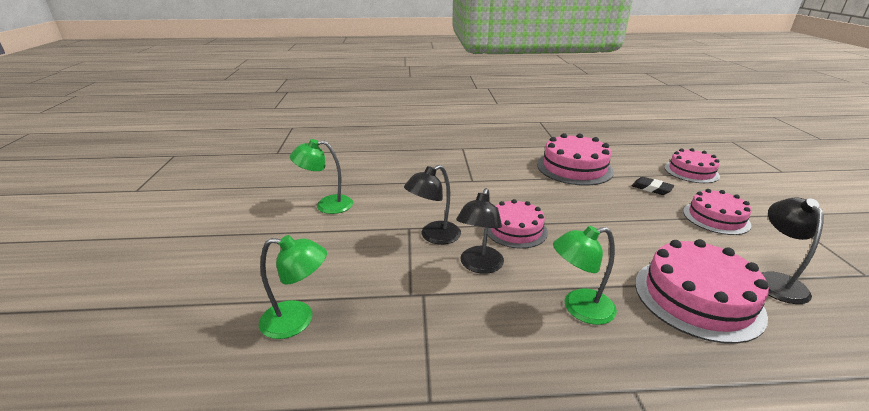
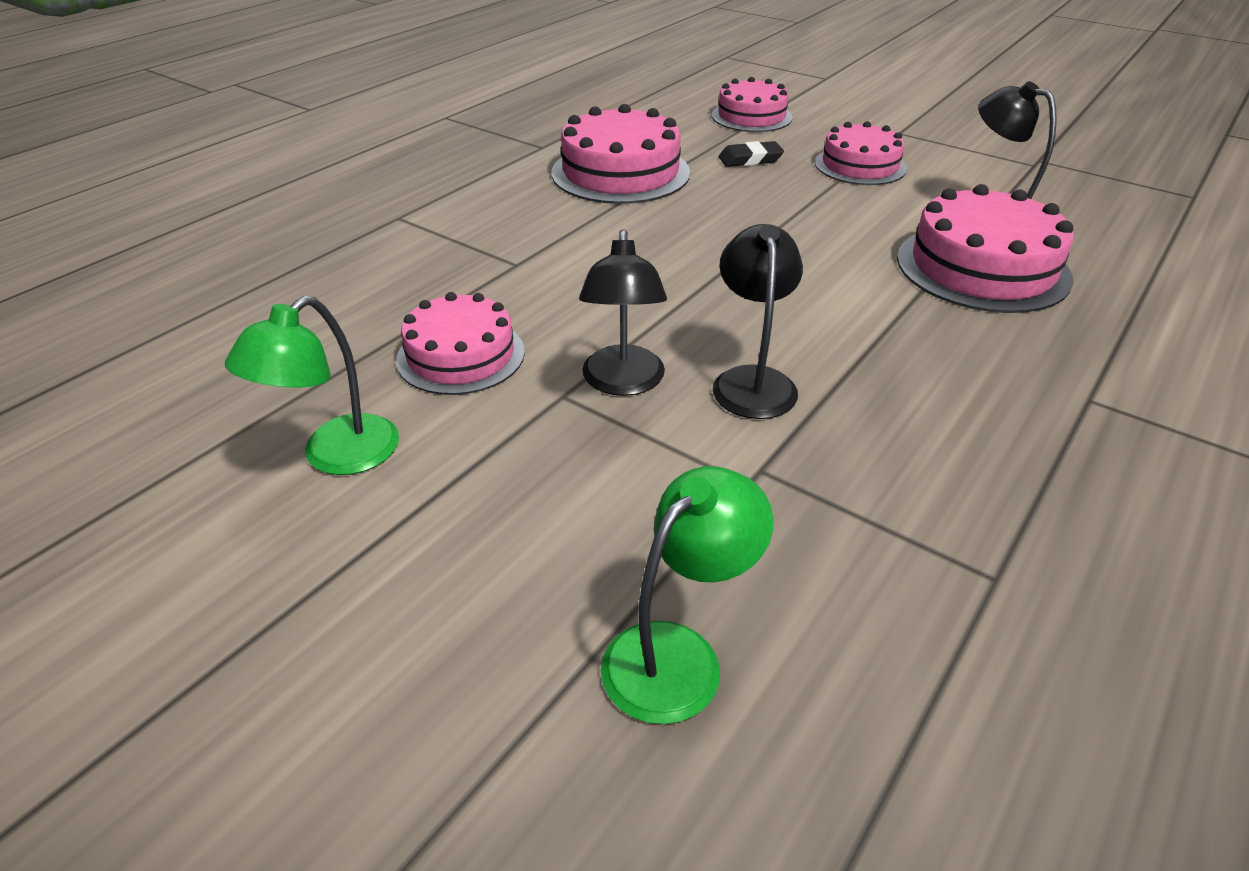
camera: 50 degrees left, 10 degrees up
black lamp [456,188,504,274] -> black lamp turned 150 degrees counterclockwise [713,224,803,419]
pink cake [487,199,548,249] -> pink cake moved to [396,292,525,395]
green lamp [553,226,617,325] -> none

